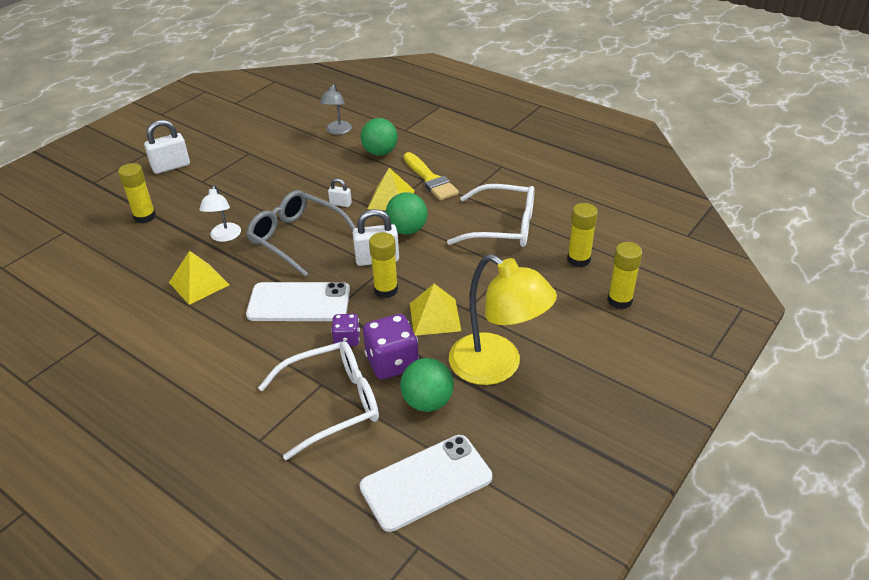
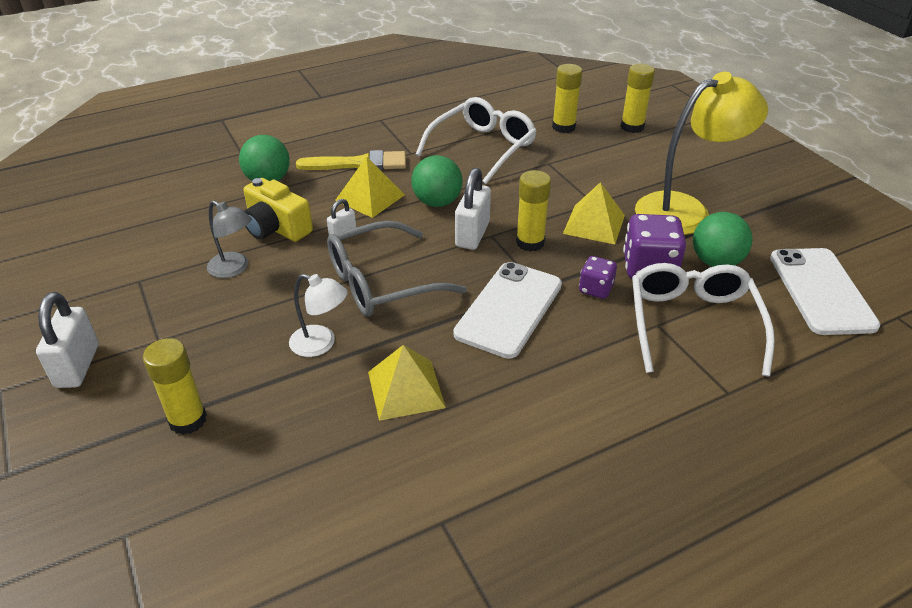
camera: 65 degrees left, 0 degrees up
grey lamp [320,84,352,135] -> grey lamp moved to [207,200,252,278]
none -> yellow camera [243,178,313,242]

